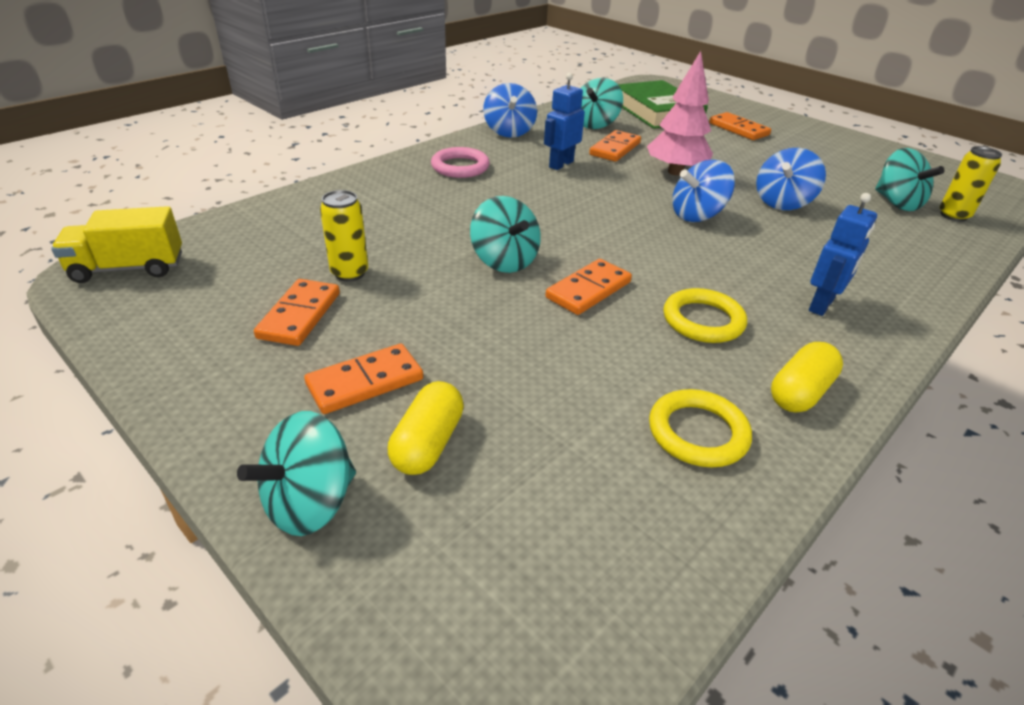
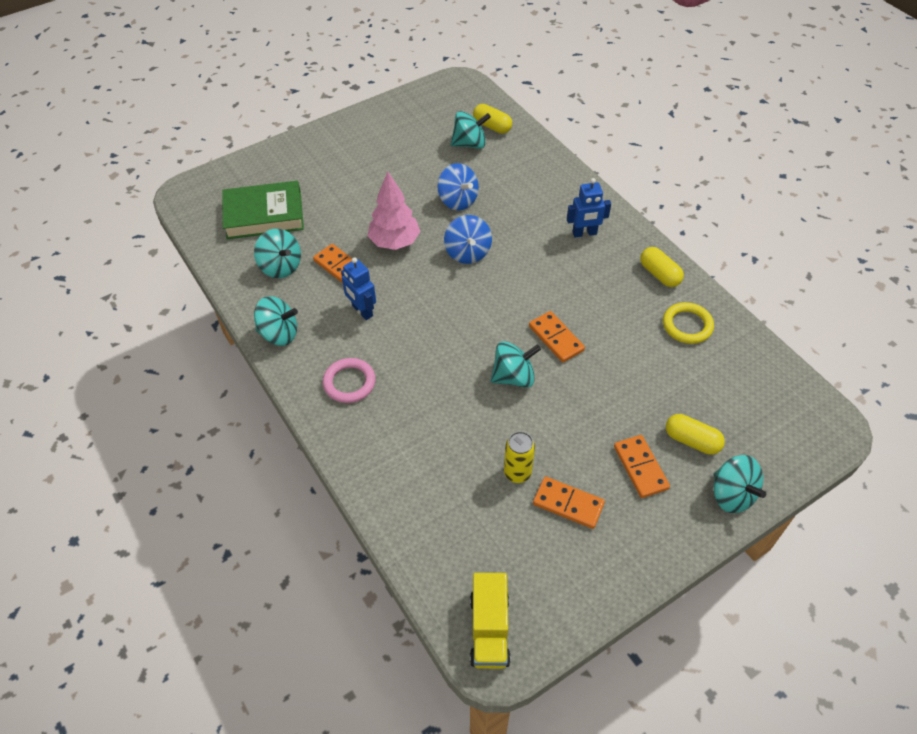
camera: 75 degrees left, 15 degrees up
blue spinning top [483,83,537,138] -> turquoise spinning top [254,296,298,346]
yellow ring [663,288,747,343] -> none
orange domino [709,112,771,140] -> none
blue robot [809,193,877,316] -> blue robot turned 120 degrees clockwise [567,178,611,238]
yellow can [940,146,1002,222] -> yellow capsule [473,104,512,134]

